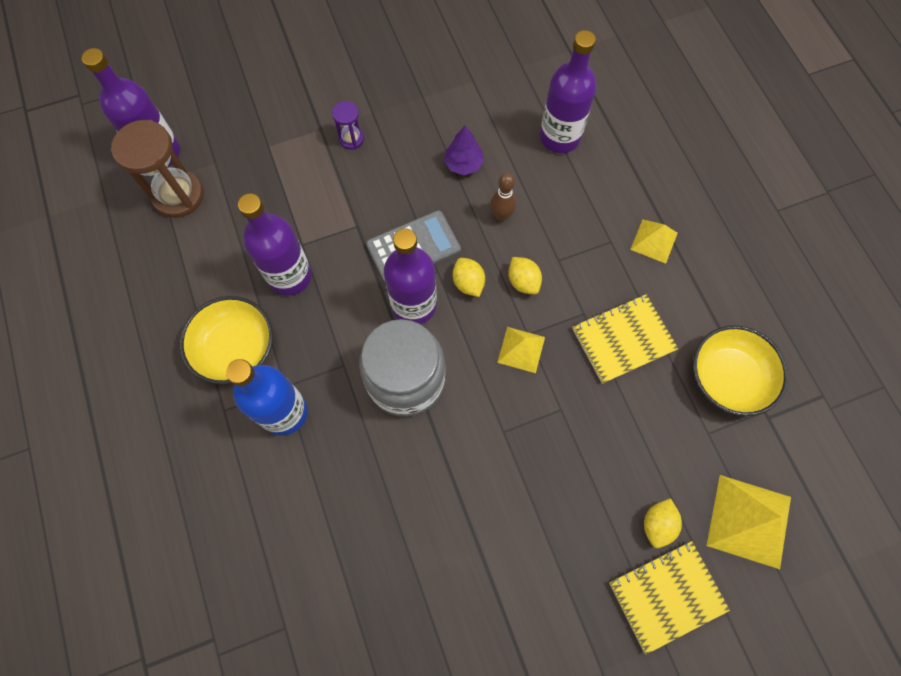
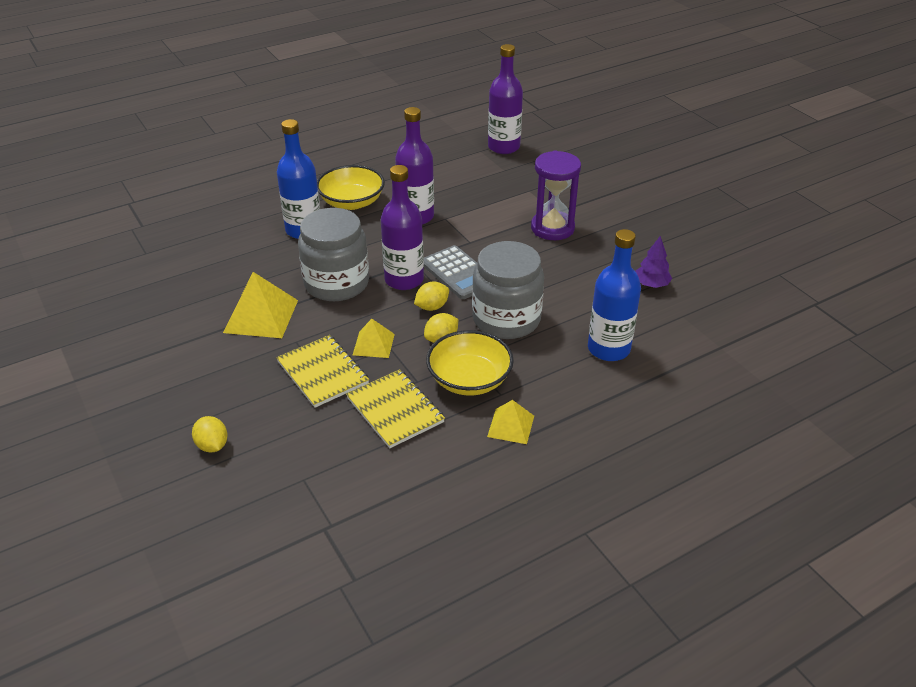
camera: 80 degrees right, 30 degrees down
brown hourglass [111,120,204,218] -> none
purple hourglass [332,101,364,150] -> purple hourglass [531,151,581,240], size x1.98
purple tree [444,126,484,175] -> purple tree moved to [635,236,672,288]
brown bowling pin [490,173,516,221] -> grey jar [472,241,544,339]
purple bottle [540,30,597,153] -> blue bottle [588,229,641,361]
yellow notebook [609,541,730,655] -> yellow notebook moved to [276,335,369,408]
yellow lemon [644,498,682,548] -> yellow lemon turned 45 degrees clockwise [192,416,228,453]
yellow bowl [693,325,788,416] -> yellow bowl moved to [426,330,514,396]
yellow pyramid [707,475,791,569] -> yellow pyramid moved to [223,272,298,338]

